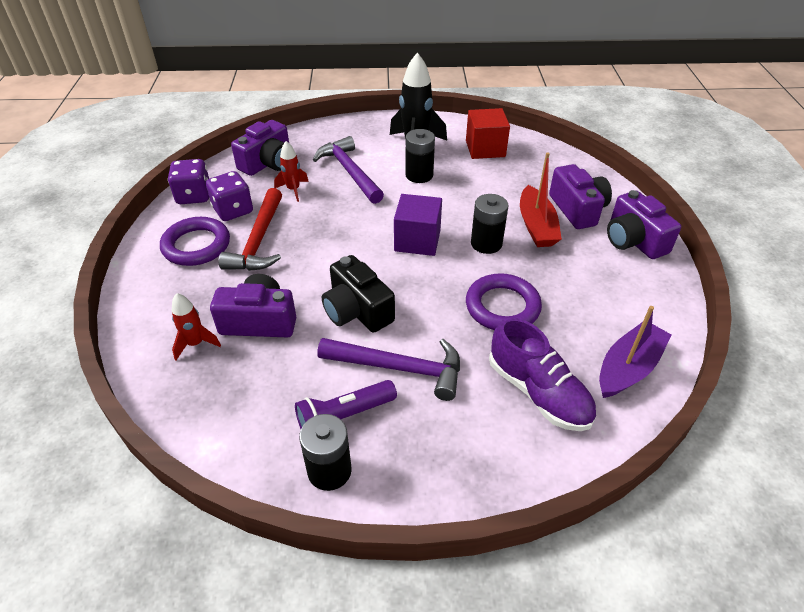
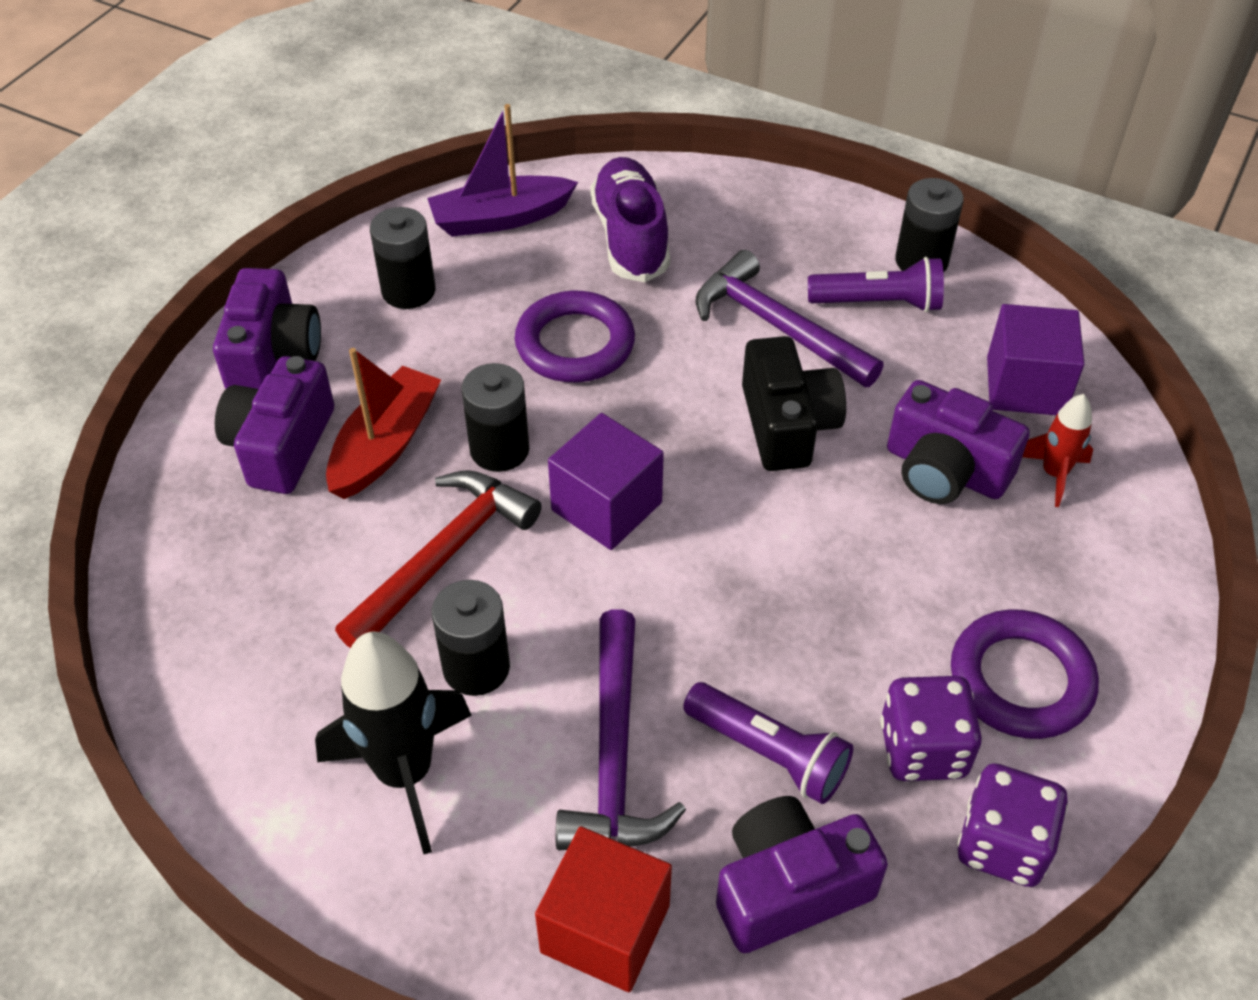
camera: 150 degrees left, 5 degrees up
red hammer [219,188,282,271] -> red hammer moved to [335,470,542,648]
red rocket [274,141,309,202] -> purple flashlight [683,682,853,804]
red cube [466,108,510,159] -> red cube moved to [535,826,672,992]
none -> black battery [370,207,436,309]
none -> purple cube [987,304,1084,415]

